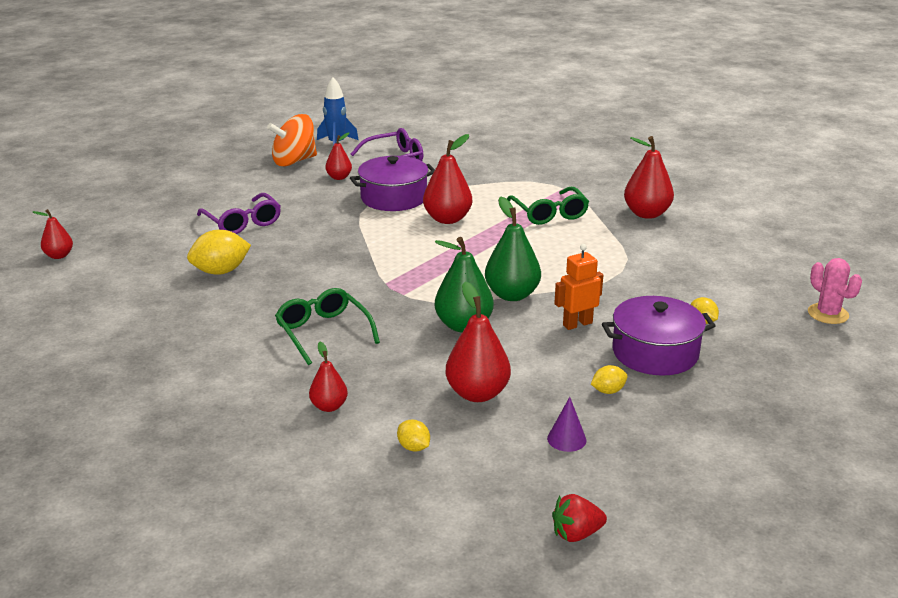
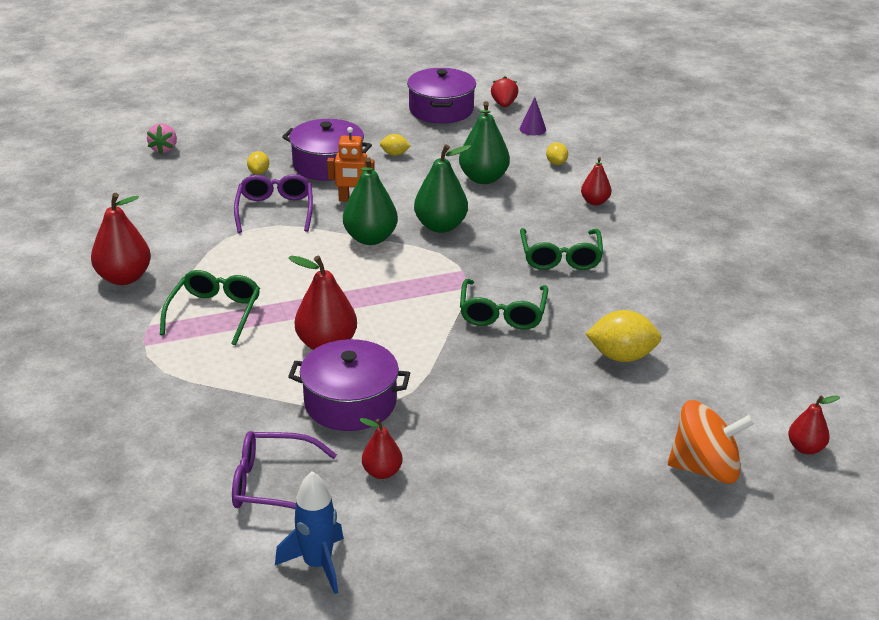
camera: 150 degrees left, 5 degrees up
purple glasses [197,193,281,234] -> purple glasses moved to [234,174,313,233]
orange spinning top [267,114,317,167] -> orange spinning top moved to [668,400,755,484]
red pear [446,282,511,402] -> green pear [459,101,510,184]
purple cone [547,397,587,452] -> purple cone moved to [520,97,546,136]
red strawberry [552,494,607,542] -> red strawberry turned 105 degrees counterclockwise [491,76,518,107]
pink cactus [808,258,862,324] -> pink strawberry [147,123,177,154]
none -> purple pot [407,68,476,124]
none -> green glasses [460,279,548,329]

